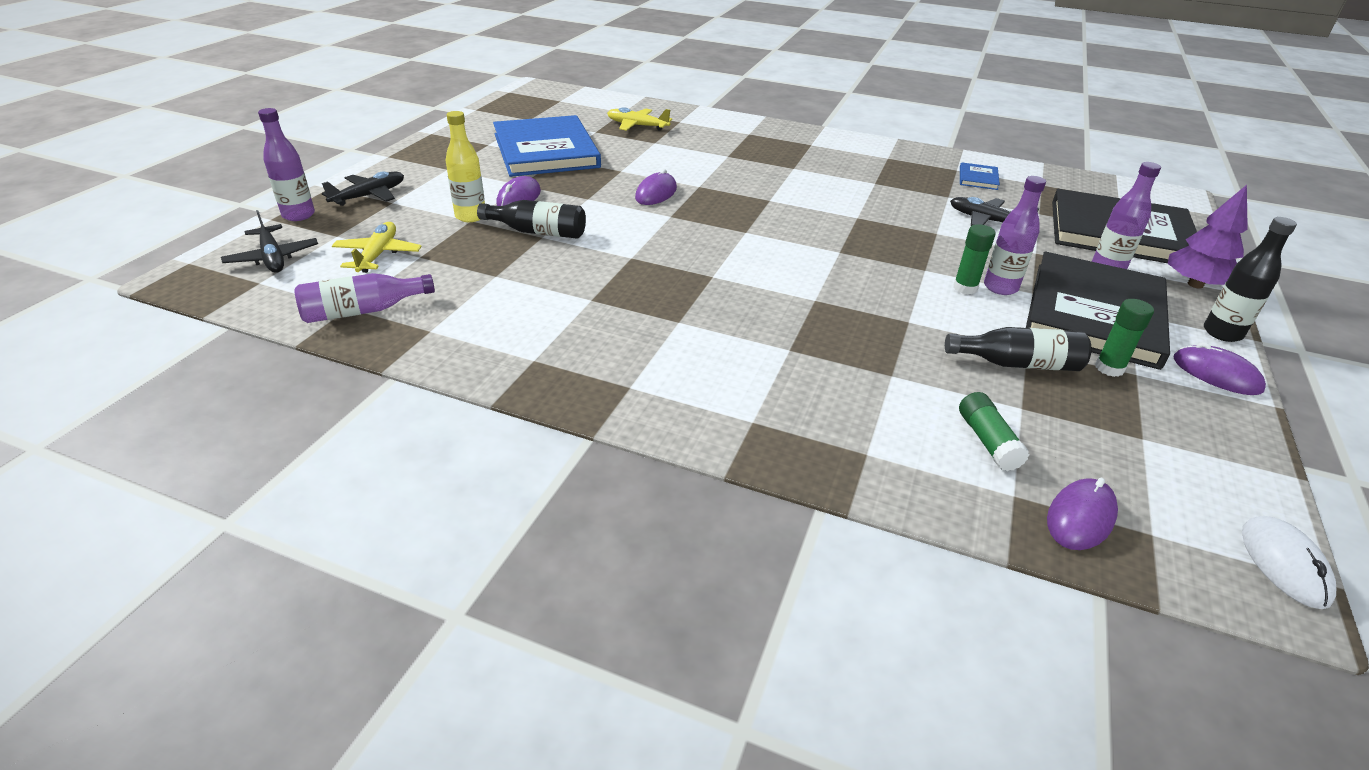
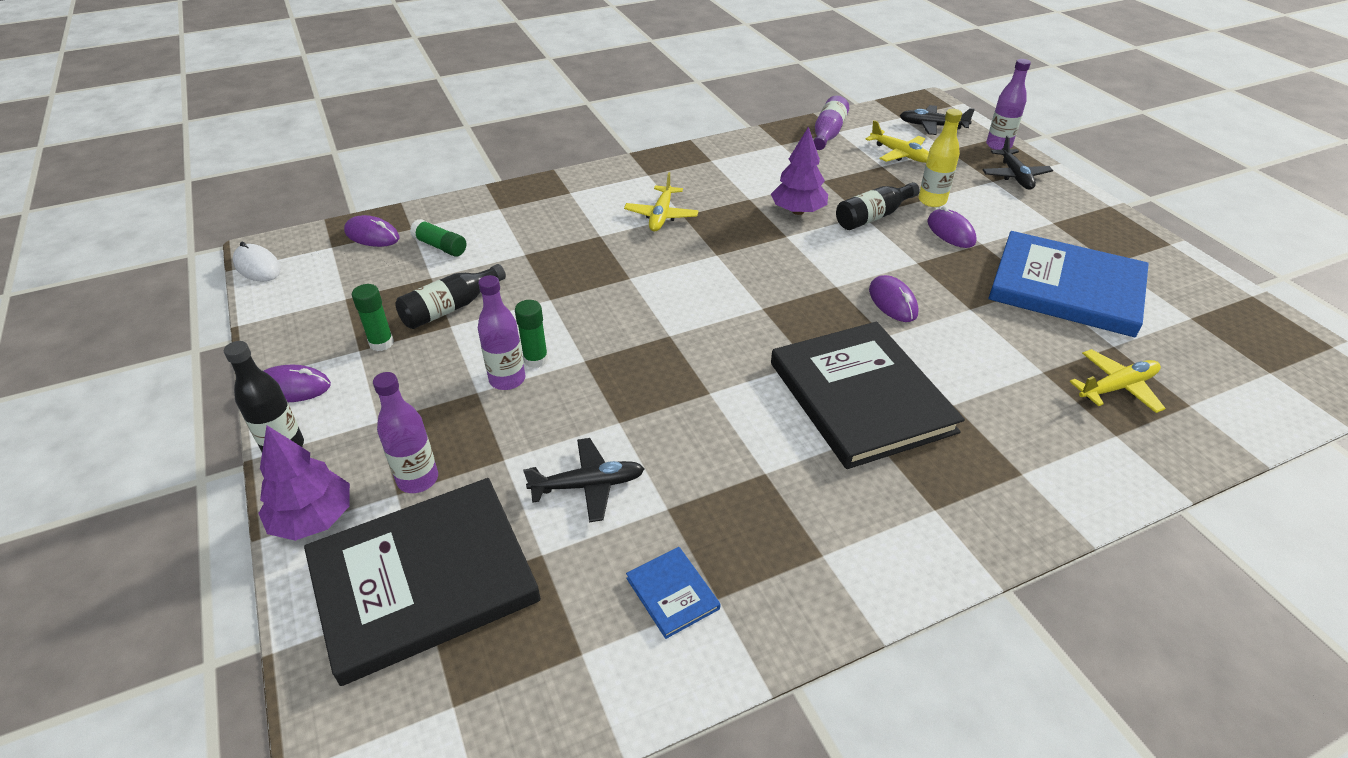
camera: 135 degrees right, 5 degrees up
black book [1026,251,1170,370] -> black book moved to [771,322,965,469]
purple mouse [1047,478,1118,550] -> purple mouse turned 60 degrees counterclockwise [344,215,399,247]
none -> yellow plane [624,172,699,231]
none -> purple tree [771,127,828,215]

